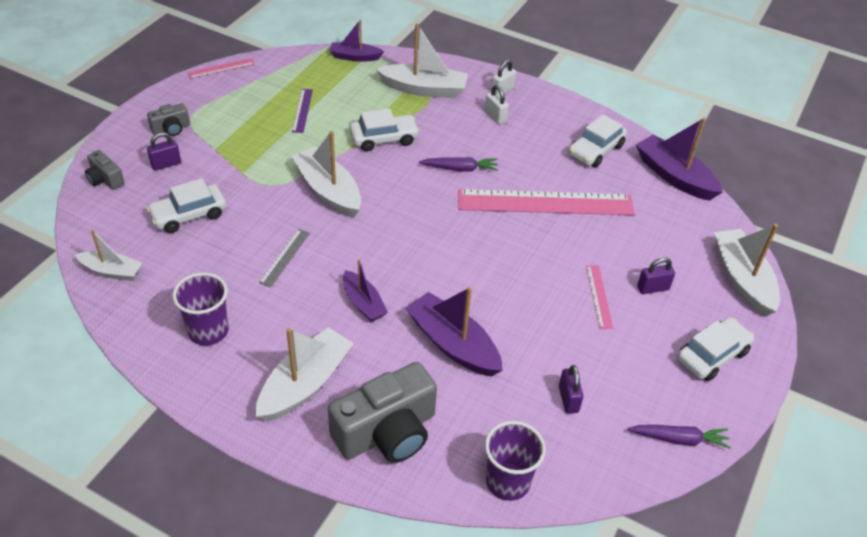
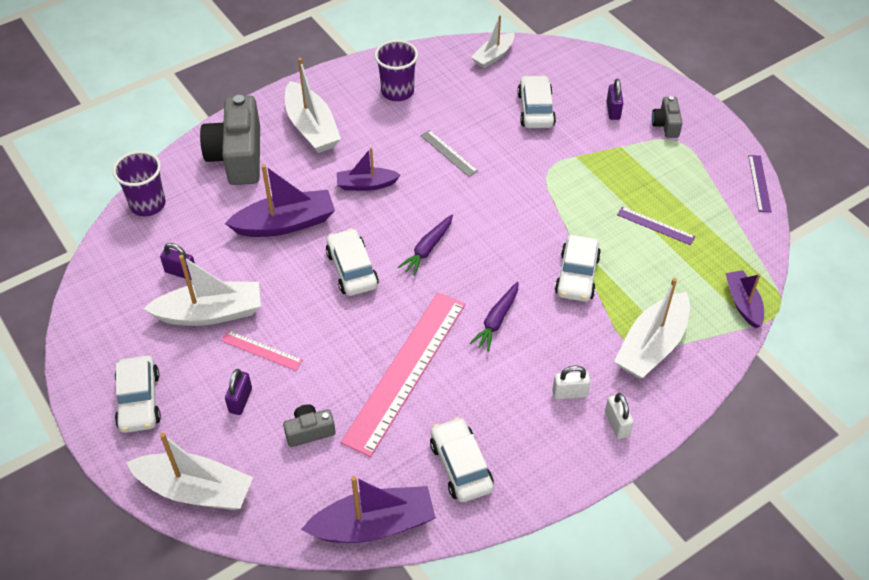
camera: 120 degrees right, 5 degrees up
grey camera [85,150,125,190] -> grey camera moved to [283,404,335,447]
pink ruler [187,58,255,79] -> purple ruler [748,155,772,212]
white boat [291,131,361,218] -> white boat moved to [143,255,261,326]
purple boat [330,20,384,62] -> purple boat turned 45 degrees counterclockwise [725,270,764,328]
purple carrot [627,425,731,449] -> purple carrot moved to [398,215,453,276]
none -> white car [326,228,379,296]

